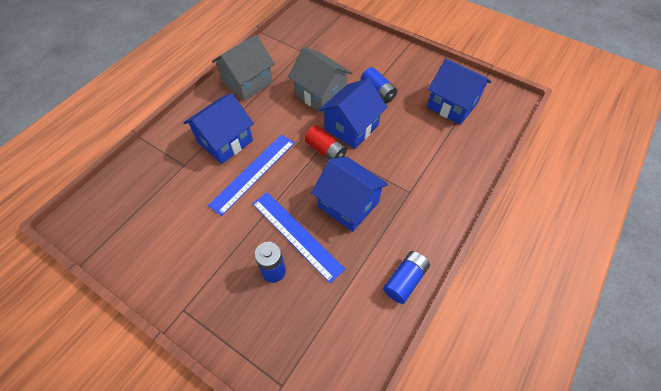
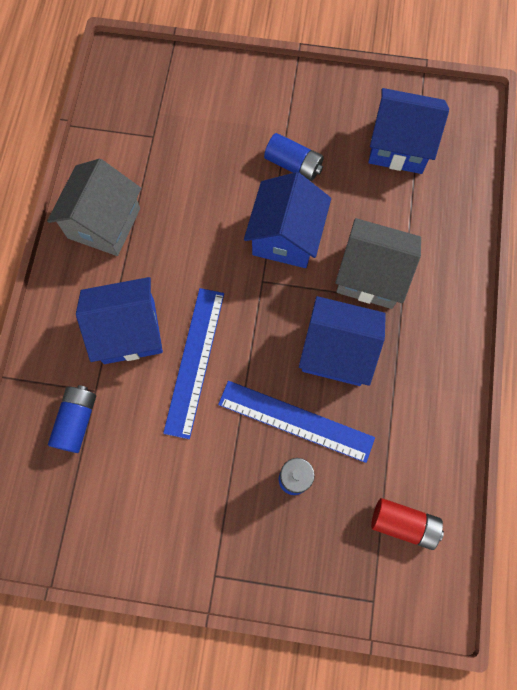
camera: 25 degrees left, 15 degrees up
blue house [184,93,254,164] -> blue house turned 60 degrees clockwise [76,277,163,364]
grey house [288,47,352,113] -> grey house moved to [335,218,421,309]
red battery [305,125,347,160] -> red battery moved to [371,498,444,550]
blue battery [383,251,430,304] -> blue battery moved to [48,385,96,453]

